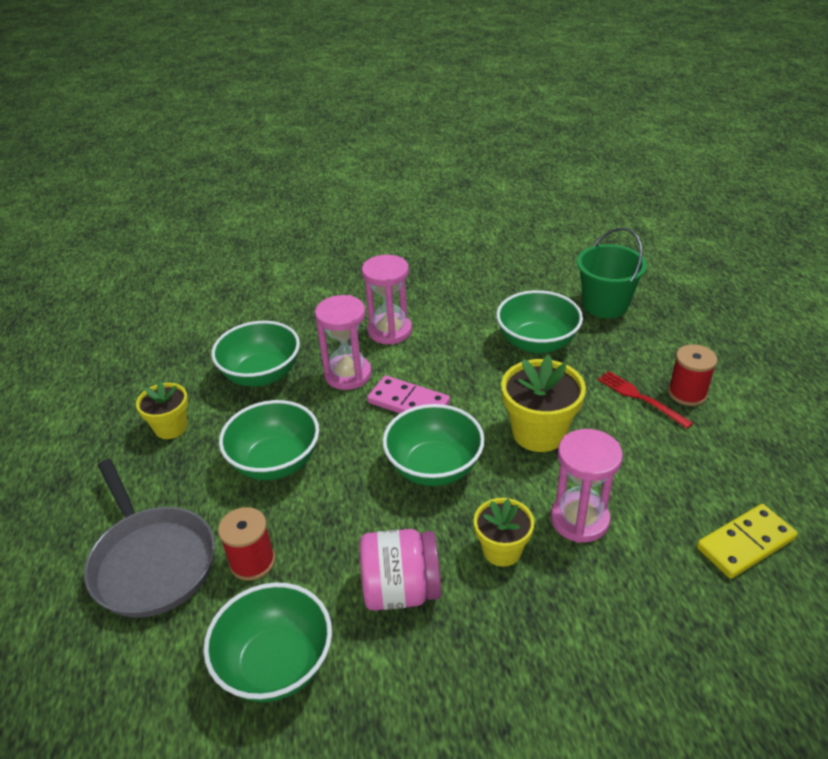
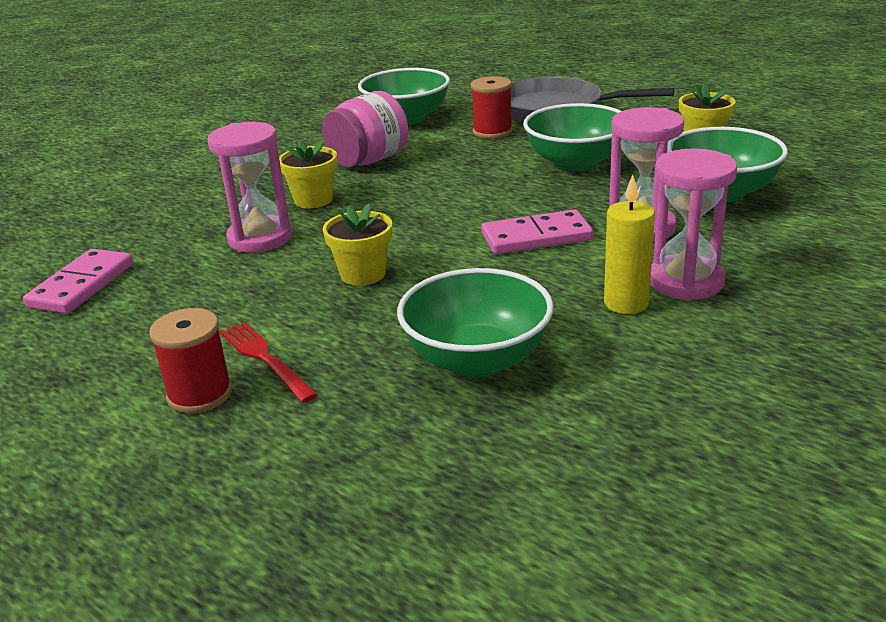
camera: 140 degrees right, 10 degrees down
green bowl [383,404,485,486] -> none
yellow flower pot [501,354,586,452] -> yellow flower pot [323,204,392,286], size x0.63
green bucket [577,227,647,318] -> none
red fork [598,371,693,429] -> red fork turned 135 degrees counterclockwise [220,322,318,403]
yellow domino [697,504,798,579] -> pink domino [23,249,133,314]
none -> yellow candle [604,175,655,314]

